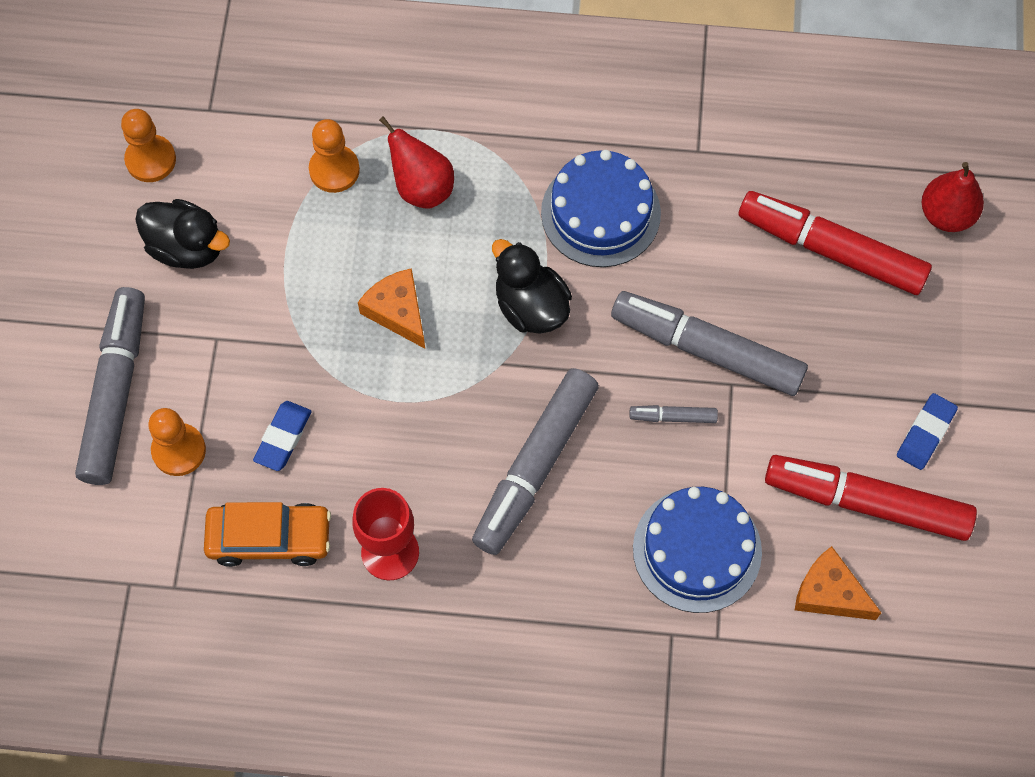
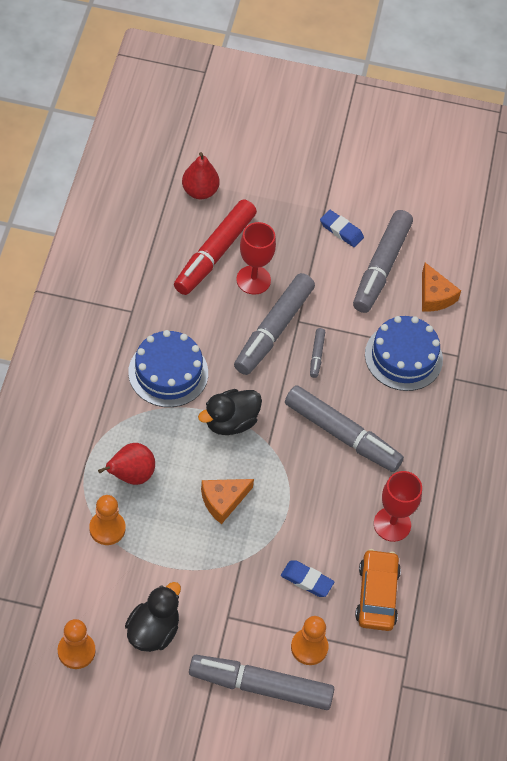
camera: 90 degrees left, 10 degrees down
red marker [765,455,977,541] -> grey marker [353,210,413,313]
orange cheese [795,546,881,620] -> orange cheese turned 60 degrees counterclockwise [422,262,461,312]
none -> red goblet [236,222,276,295]

